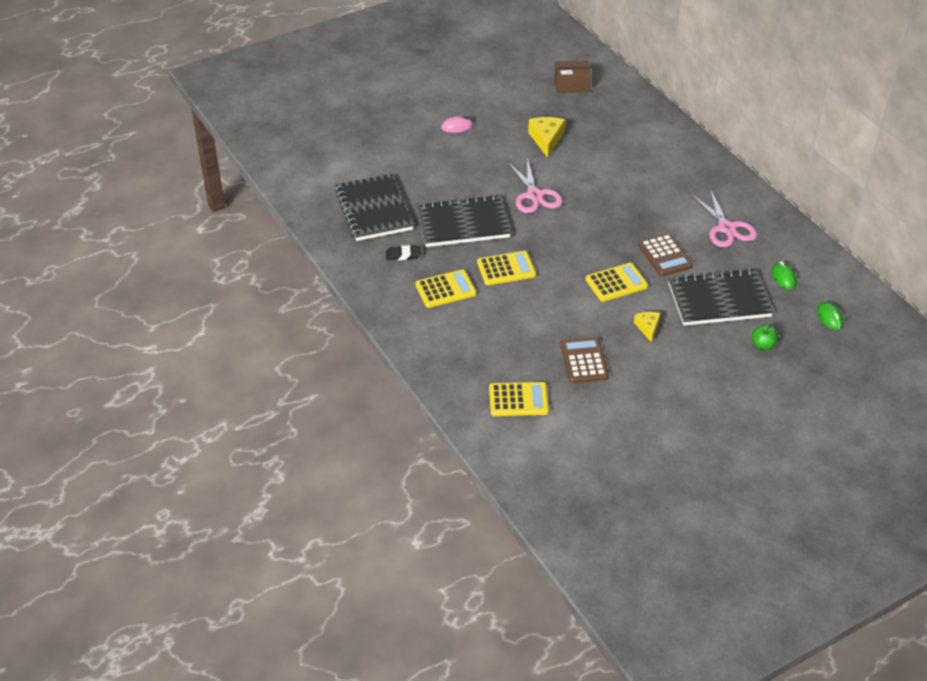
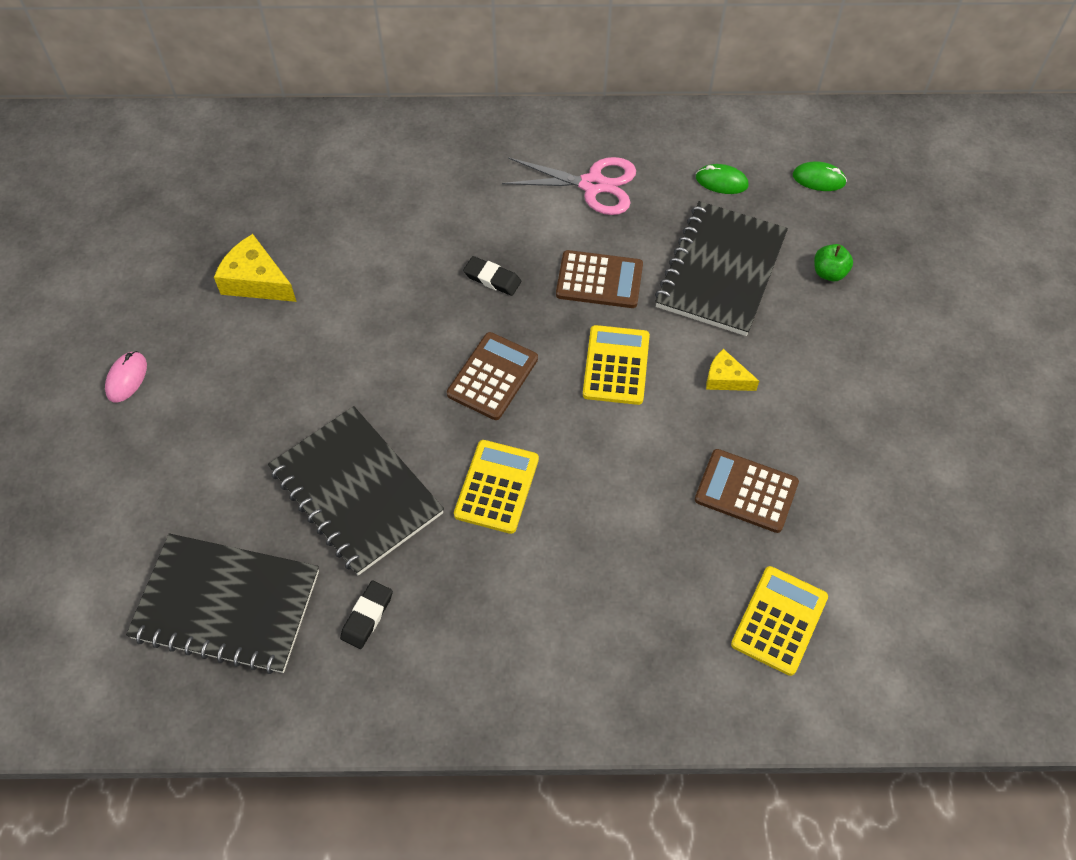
camera: 60 degrees left, 15 degrees up
yellow calculator [415,269,476,308] -> none
black notebook [416,194,511,247] -> black notebook turned 60 degrees counterclockwise [268,406,444,575]
pink scissors [508,158,562,213] -> none
brown box [554,61,591,93] -> none
none -> brown calculator [447,332,538,420]
none -> black eraser [463,256,521,296]

